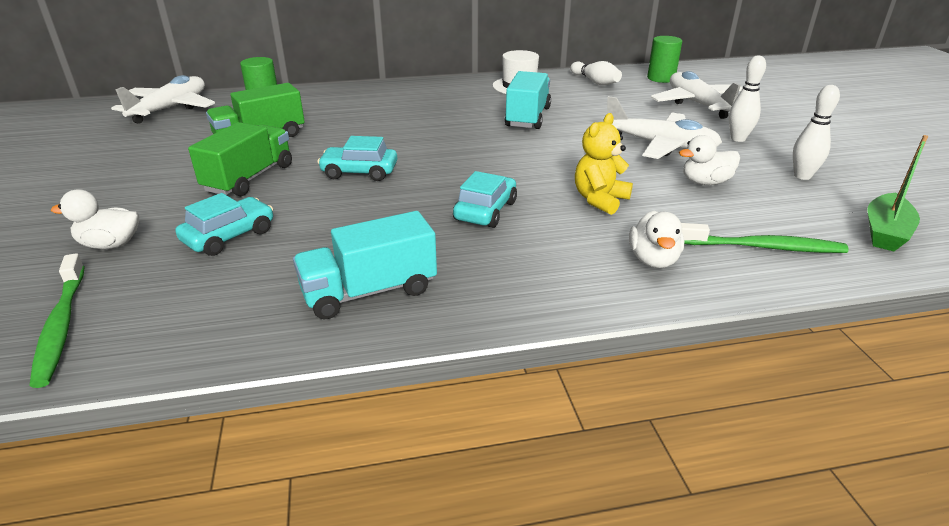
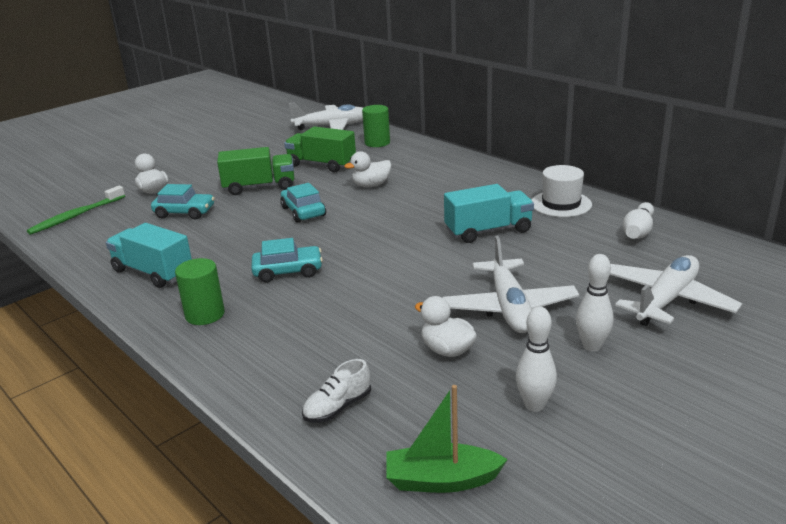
camera: 60 degrees right, 5 degrees down
yellow teddy bear [575,113,633,215] -> none
white duck [629,211,684,268] -> white duck moved to [344,151,391,187]
green cylinder [647,36,682,83] -> green cylinder moved to [175,258,225,325]
green toothbrush [681,223,849,253] -> white shoe [302,359,371,423]

